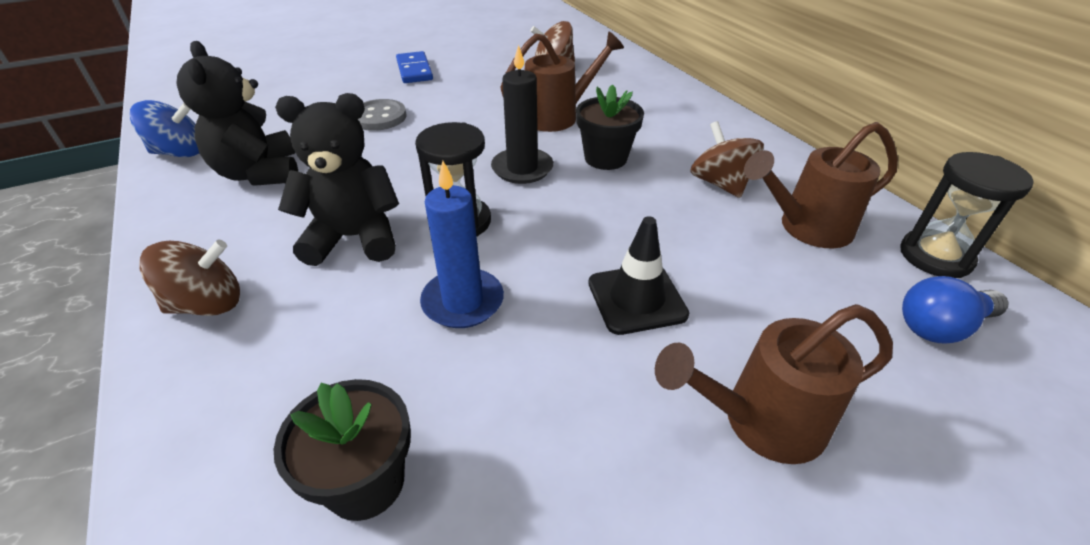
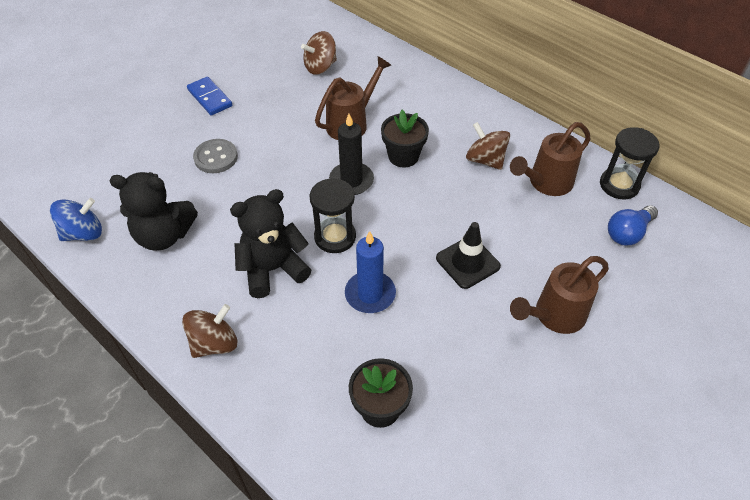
camera: 20 degrees left, 10 degrees up
black teddy bear [176,41,298,186] -> black teddy bear turned 45 degrees counterclockwise [110,172,198,251]

